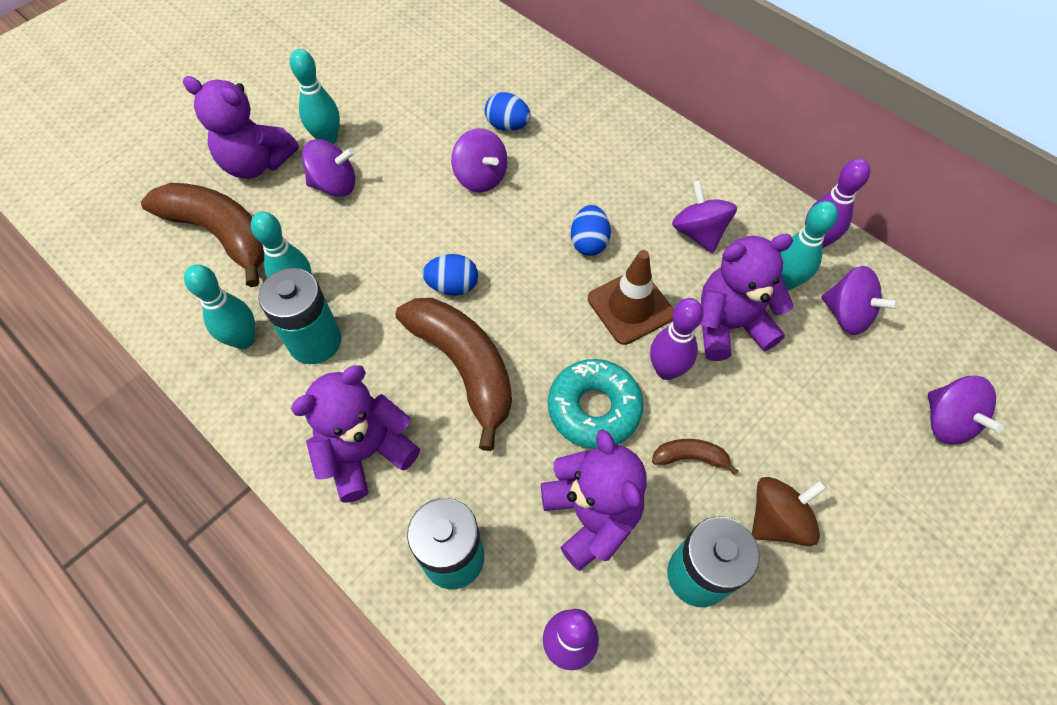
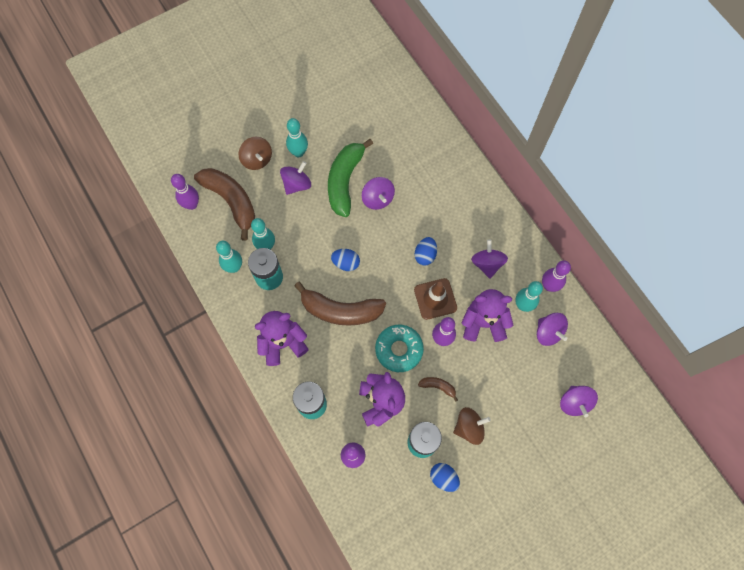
camera: 15 degrees right, 10 degrees up
purple teddy bear [183,76,299,179] -> brown spinning top [238,137,272,170]
purple spinning top [302,139,355,197] -> purple spinning top turned 60 degrees counterclockwise [280,161,311,195]
brown banana [396,298,512,451] -> brown banana turned 120 degrees clockwise [294,282,386,326]
blue egg [485,92,531,131] -> blue egg moved to [430,463,460,492]
none -> purple bowling pin [171,174,199,210]
none -> green banana [328,139,373,217]

